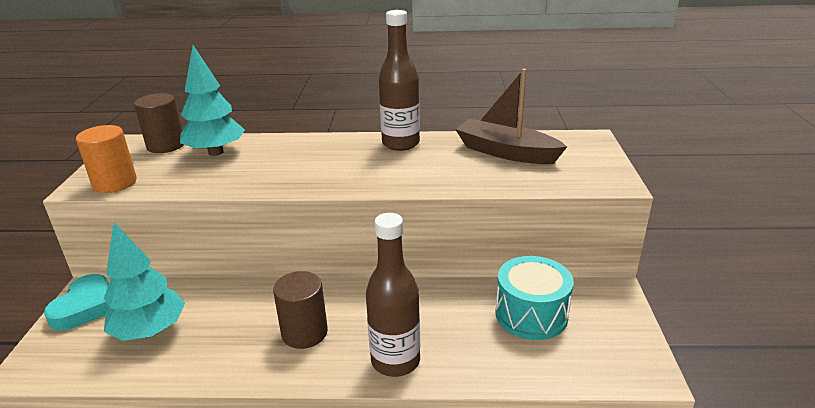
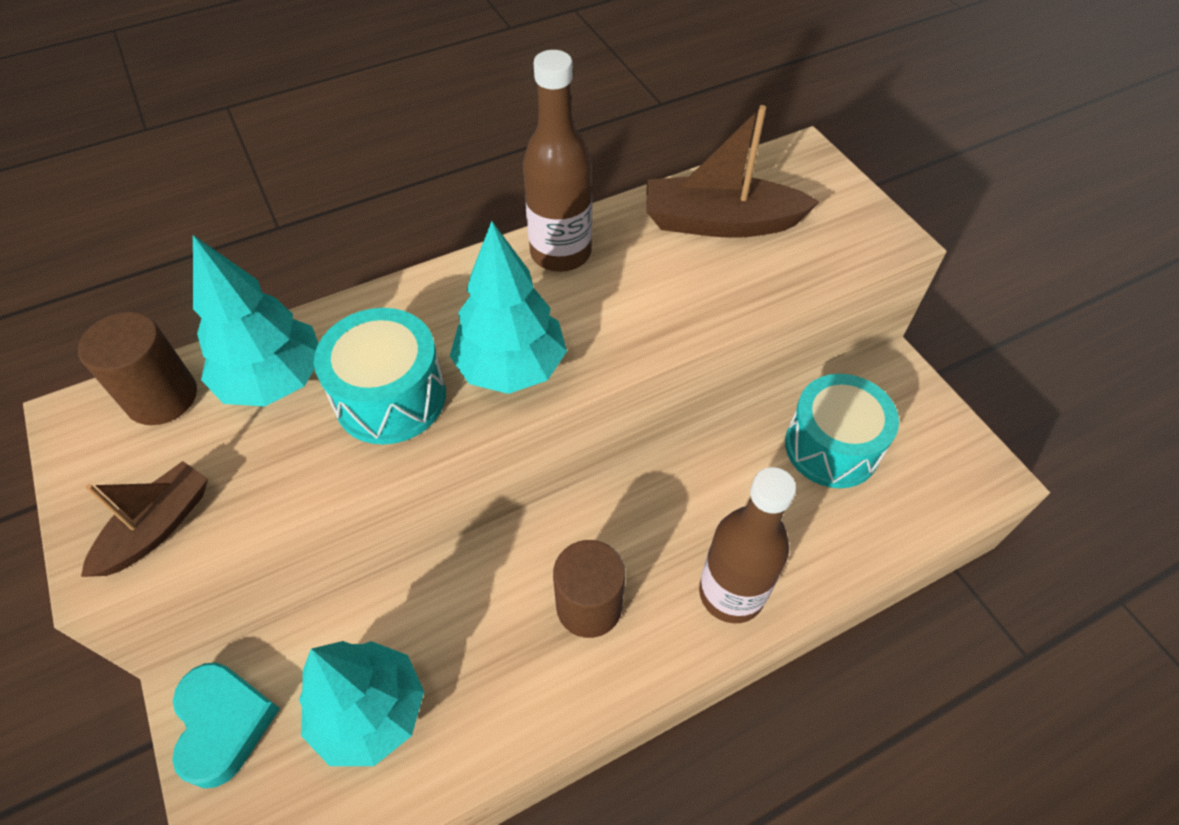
camera: 30 degrees left, 25 degrees up
orange cylinder [76,125,137,193] -> brown boat [81,461,208,577]
none -> turquoise drum [314,308,446,445]
none -> turquoise tree [450,221,567,394]

